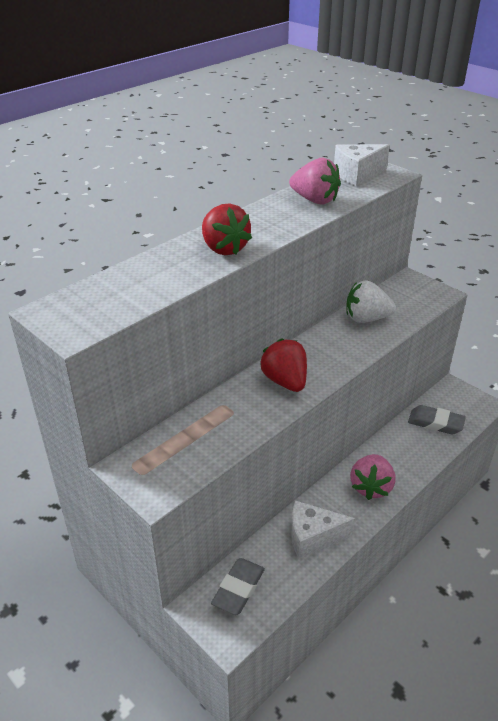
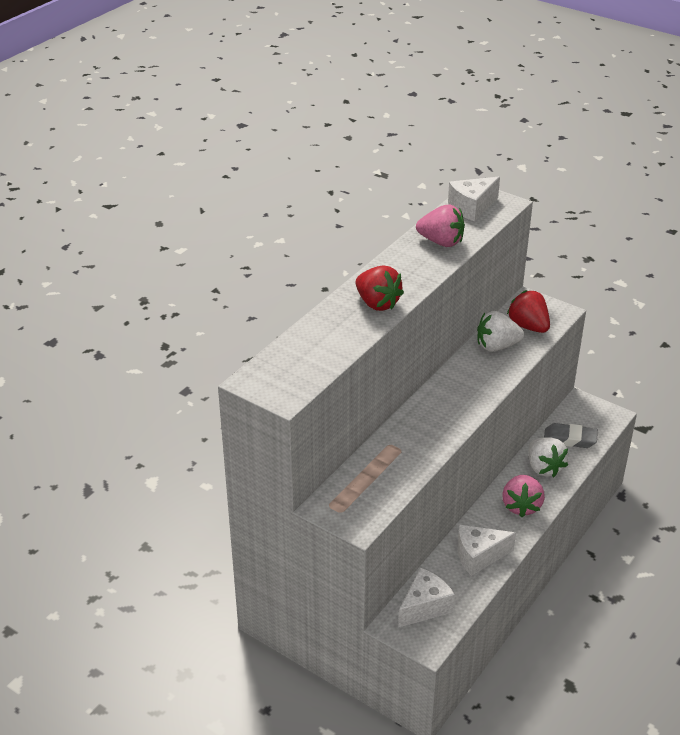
camera: 10 degrees left, 0 degrees up
grey eraser [211,558,265,615] -> white cheese [398,568,455,628]
red strawberry [260,339,307,392] -> red strawberry moved to [507,290,550,333]
none -> white strawberry [529,437,568,477]

